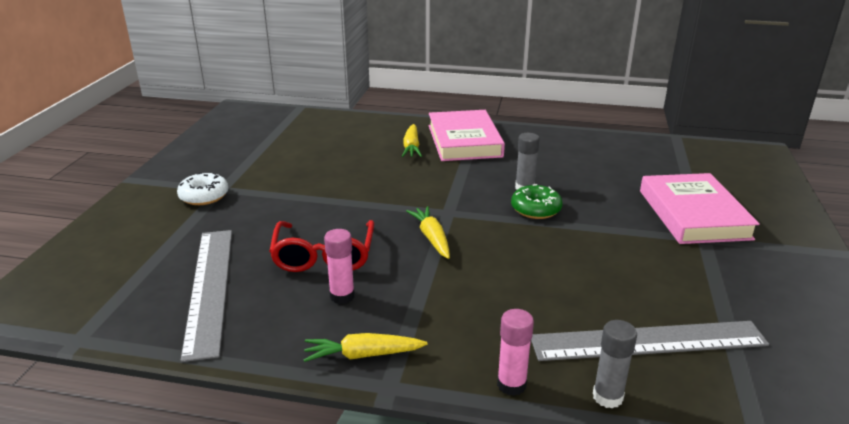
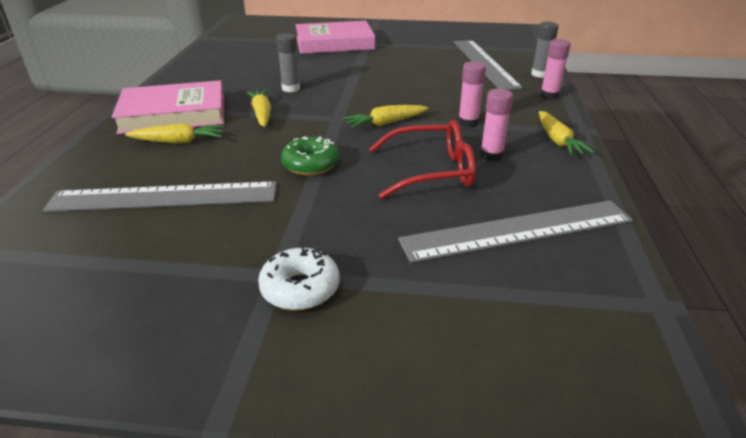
camera: 95 degrees left, 5 degrees up
green donut [511,184,563,219] -> green donut moved to [281,136,340,176]
none -> grey ruler [43,182,276,212]
none -> yellow carrot [246,89,271,127]
none -> pink glue stick [458,61,486,127]

